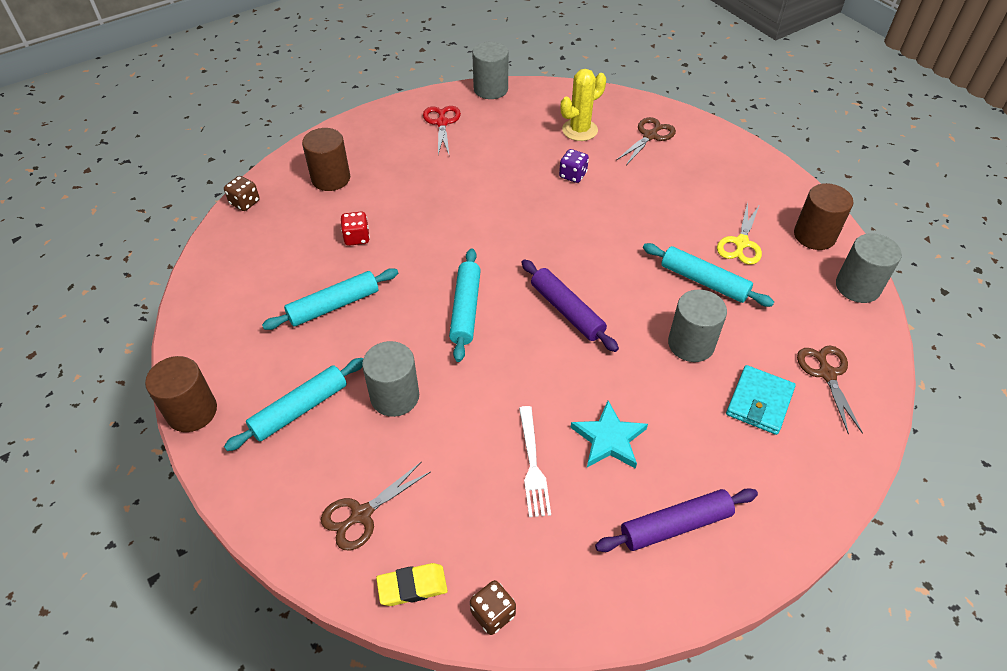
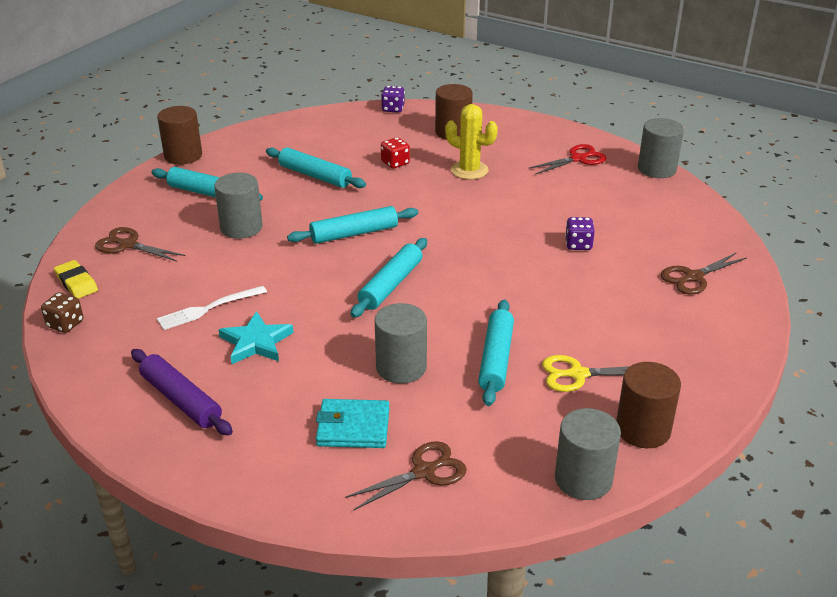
camera: 65 degrees right, 15 degrees down
brown dice [224,176,260,211] -> purple dice [381,86,405,113]
purple rolling pin [521,259,619,352] -> turquoise rolling pin [351,238,427,318]
yellow cactus [561,69,606,141] -> yellow cactus moved to [445,104,498,180]
brown scissors [617,117,676,165] -> brown scissors turned 135 degrees clockwise [661,252,747,295]

